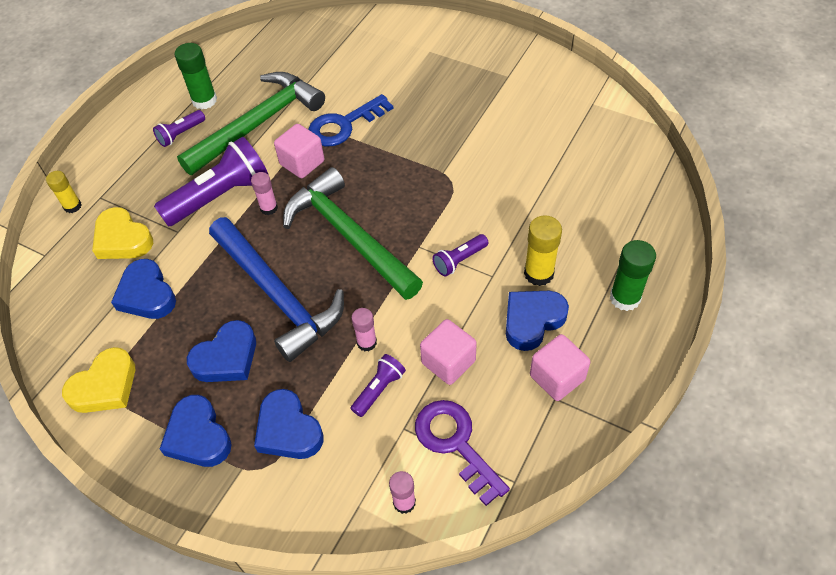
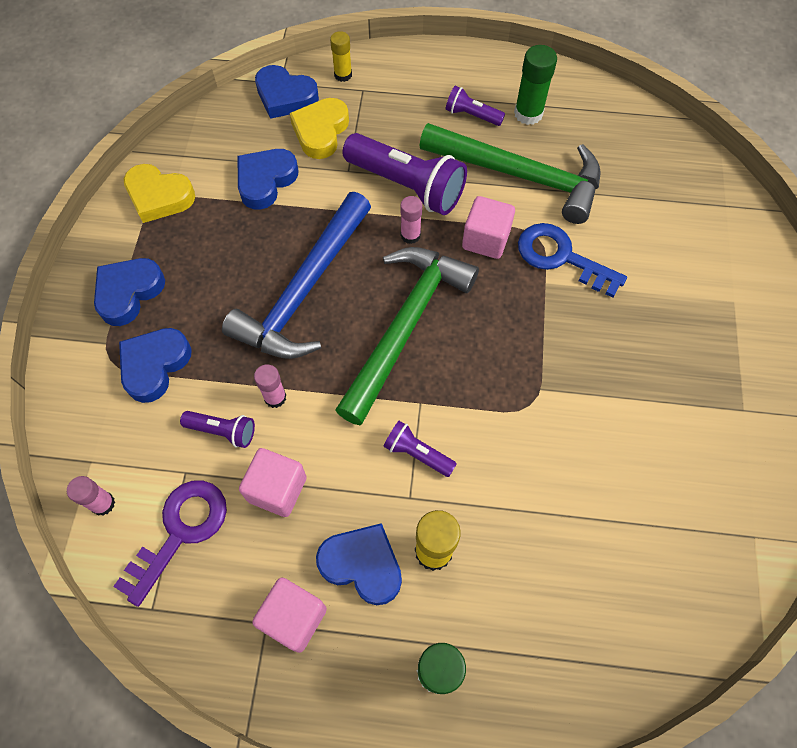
camera: 65 degrees right, 10 degrees up
blue heart [187,320,256,382] -> blue heart moved to [255,65,319,119]

